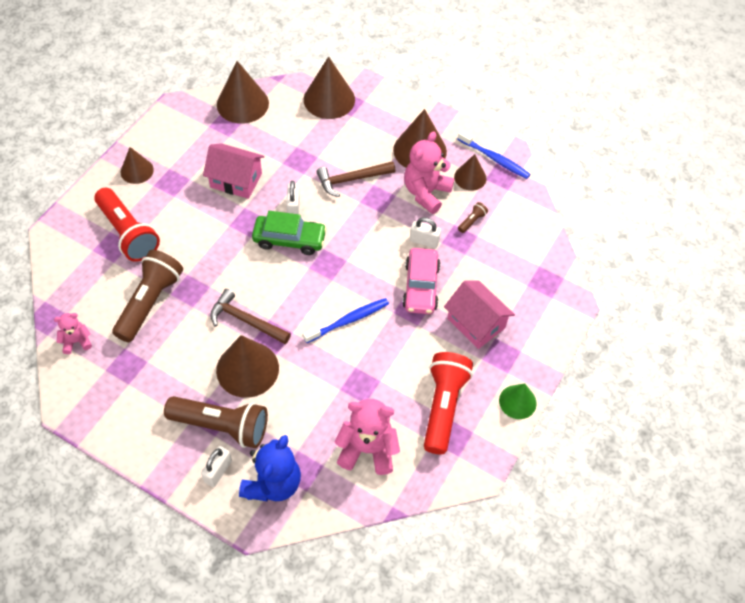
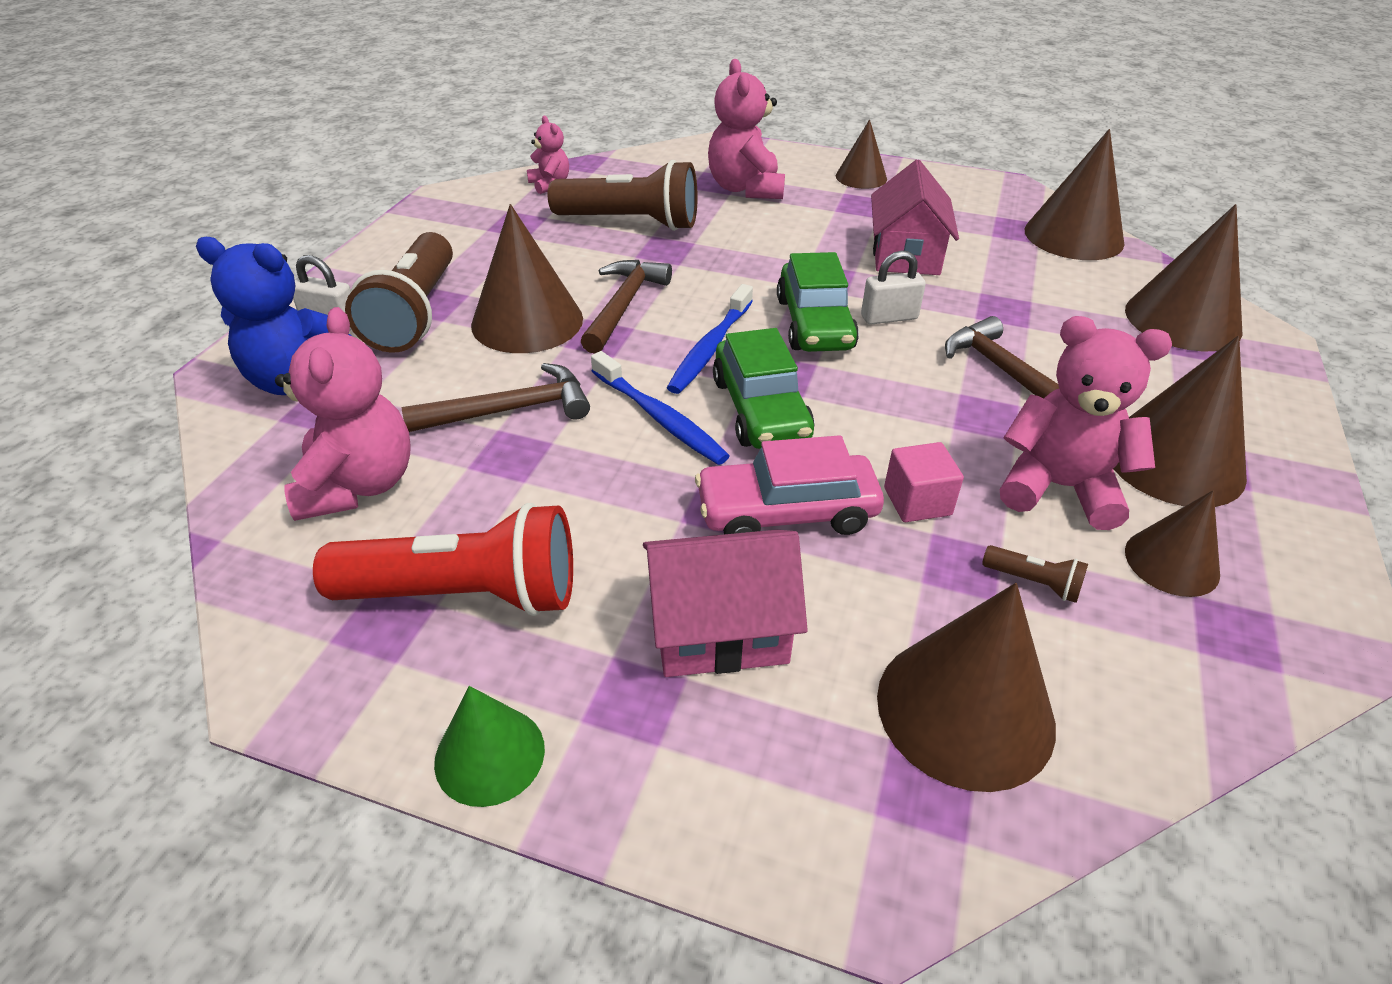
camera: 80 degrees right, 15 degrees down
red flashlight [94,188,160,262] -> pink teddy bear [708,59,785,199]
white padlock [410,217,441,248] -> pink cube [884,442,964,522]
pink house [444,280,515,349] -> pink house turned 45 degrees clockwise [643,530,808,677]
blue toothbrush [457,130,530,179] -> blue toothbrush moved to [667,284,753,394]
none -> brown hammer [401,363,590,432]
none -> green car [713,328,814,449]
none -> brown cone [877,583,1056,792]

